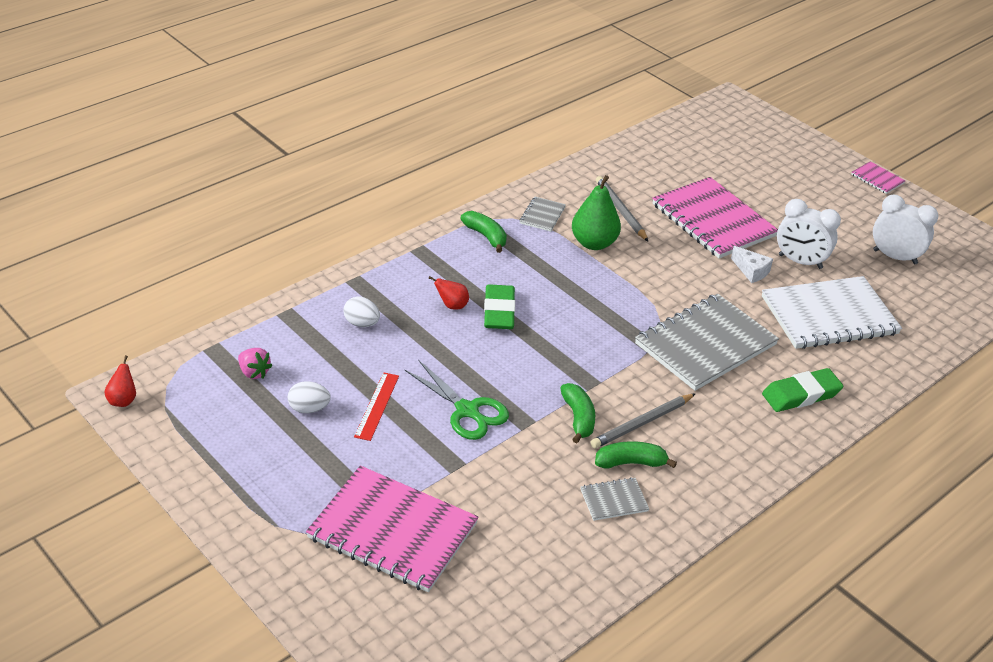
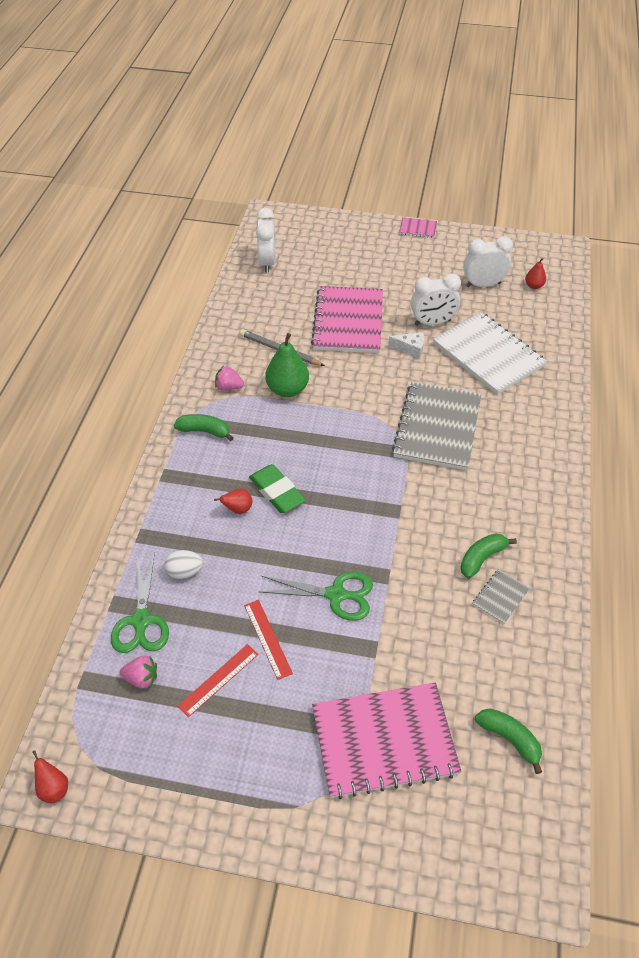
camera: 35 degrees left, 10 degrees up
white egg [288,381,331,413] -> red ruler [178,644,258,717]
grey notebook [520,197,566,232] -> pink strawberry [215,366,244,391]
green banana [560,383,595,443] -> green banana moved to [475,708,542,774]
grey pencil [591,393,696,448] -> none
pink notebook [652,177,778,258] -> pink notebook turned 75 degrees clockwise [311,286,383,353]
white notebook [762,276,902,349] -> white notebook turned 75 degrees counterclockwise [433,312,547,395]
green eraser [762,368,843,412] -> none
none -> green scissors [111,552,169,653]
none -> white clock [256,208,275,272]
none -> red pear [525,258,546,289]

